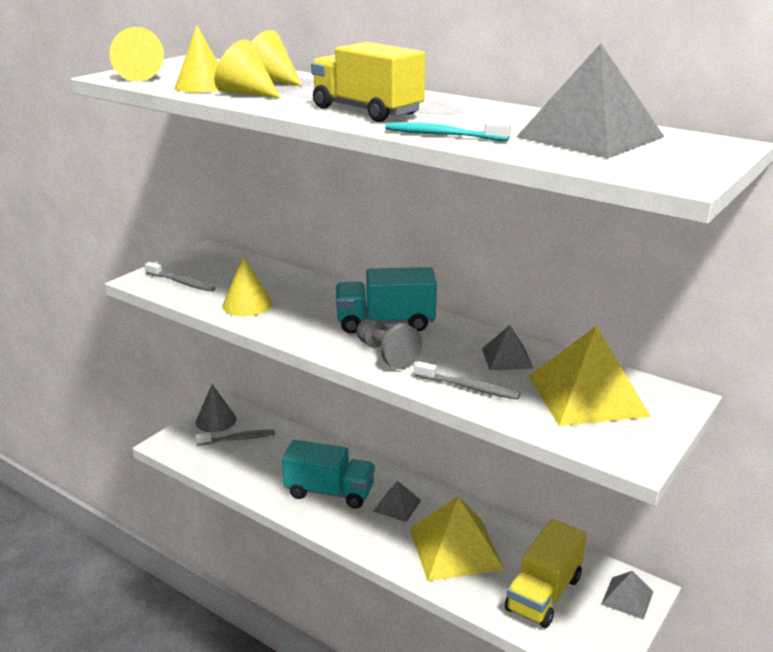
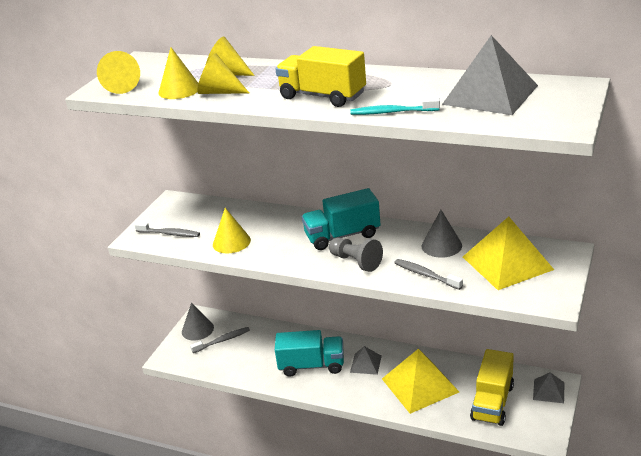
camera: 10 degrees left, 5 degrees up
grey toothbrush [415,361,521,400] -> grey toothbrush turned 150 degrees counterclockwise [394,259,463,290]
grey pyramid [482,325,534,370] -> grey cone [422,210,462,258]

